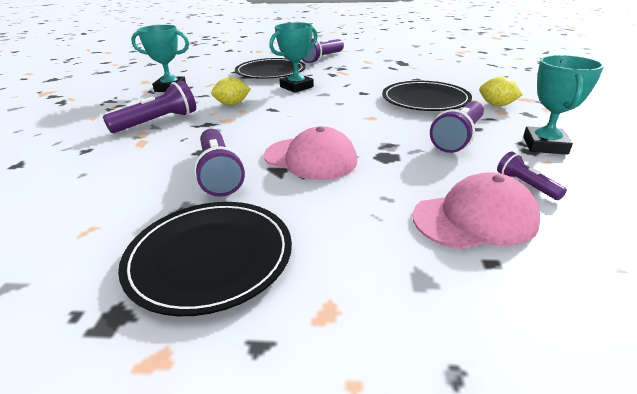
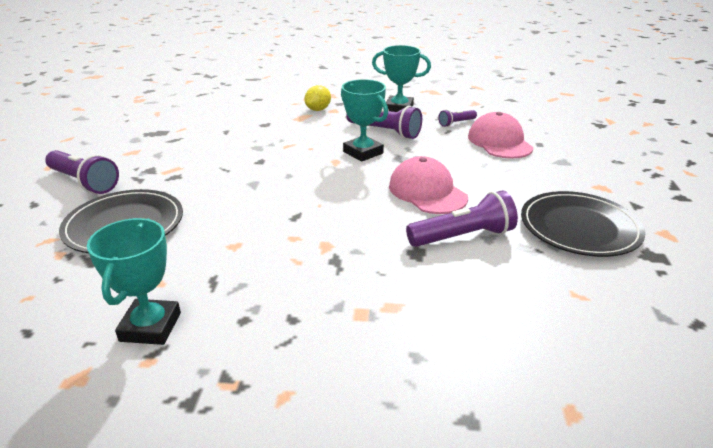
camera: 90 degrees left, 0 degrees up
purple flashlight [103,81,196,133] -> none
yellow lemon [211,77,251,105] -> none
pink cap [264,127,357,180] -> pink cap turned 60 degrees counterclockwise [389,156,468,214]
turquoise trophy [269,23,318,93] -> turquoise trophy moved to [341,79,388,162]
black plate [382,81,472,111] -> none

